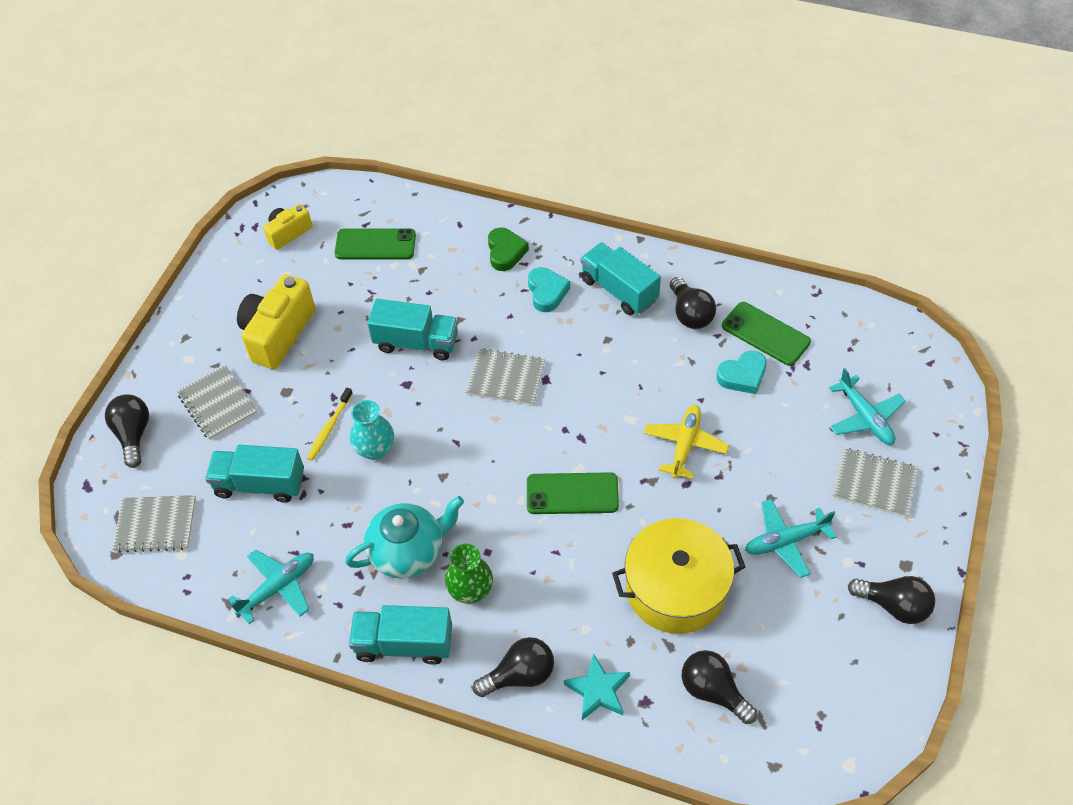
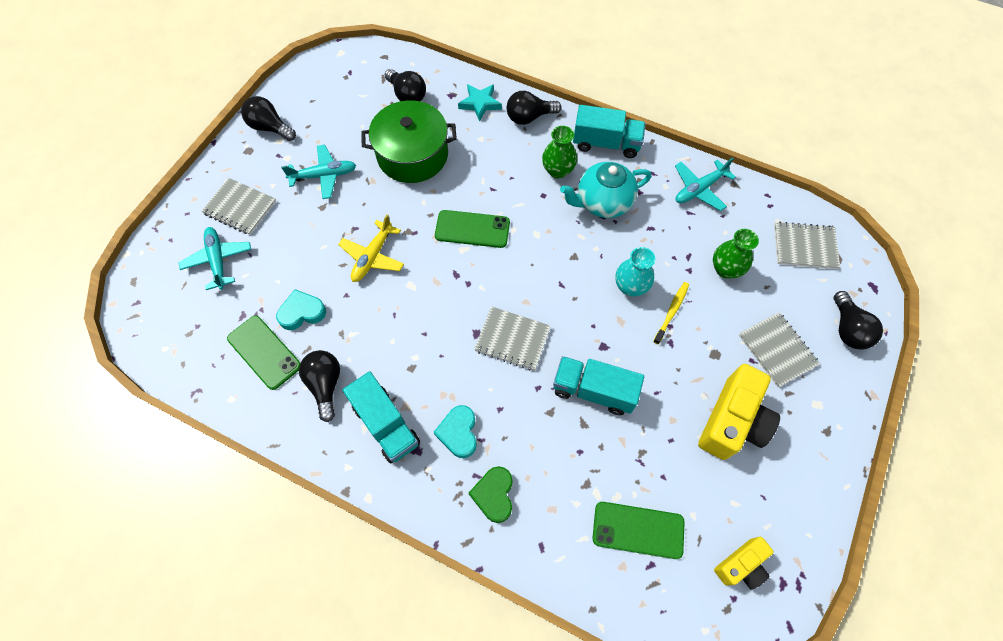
camera: 175 degrees left, 10 degrees up
turquoise truck [205,445,304,503] -> green vase [713,229,759,279]
yellow pot [612,518,745,634] -> green pot [361,100,457,183]

